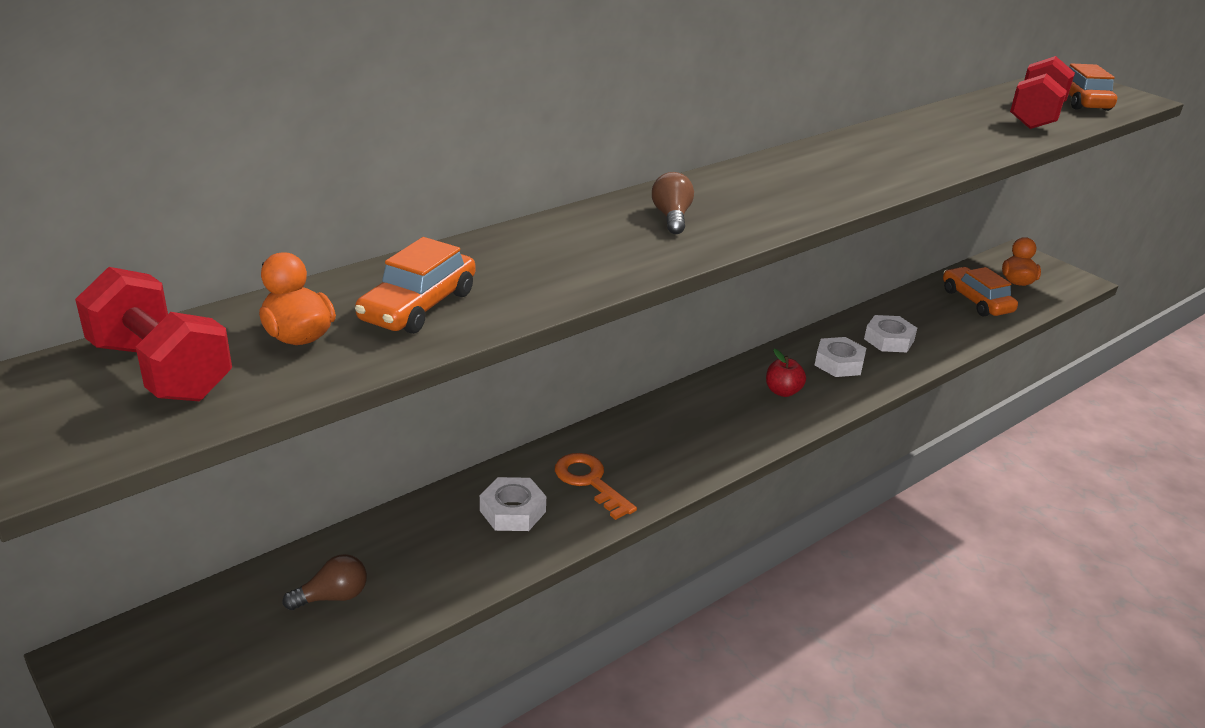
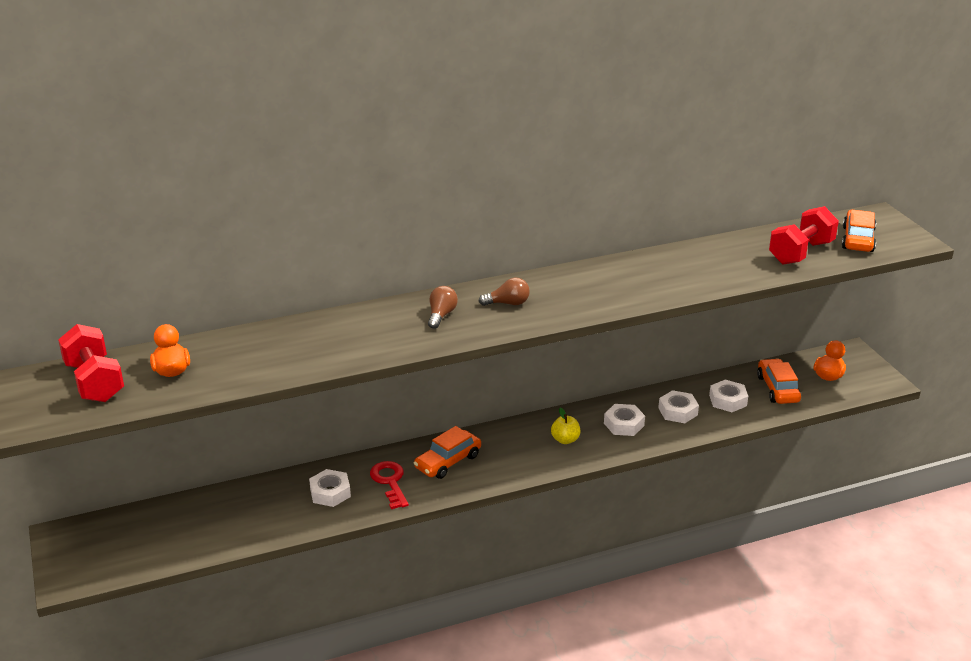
camera: 20 degrees right, 0 degrees up
brown light bulb [283,554,367,610] -> brown light bulb moved to [478,277,530,306]
orange car [355,237,476,334] -> orange car moved to [414,426,481,479]
orange key [555,453,637,520] -> red key [370,461,409,509]
red apple [766,349,806,397] -> yellow apple [551,408,580,444]
none -> white nut [709,379,748,412]

